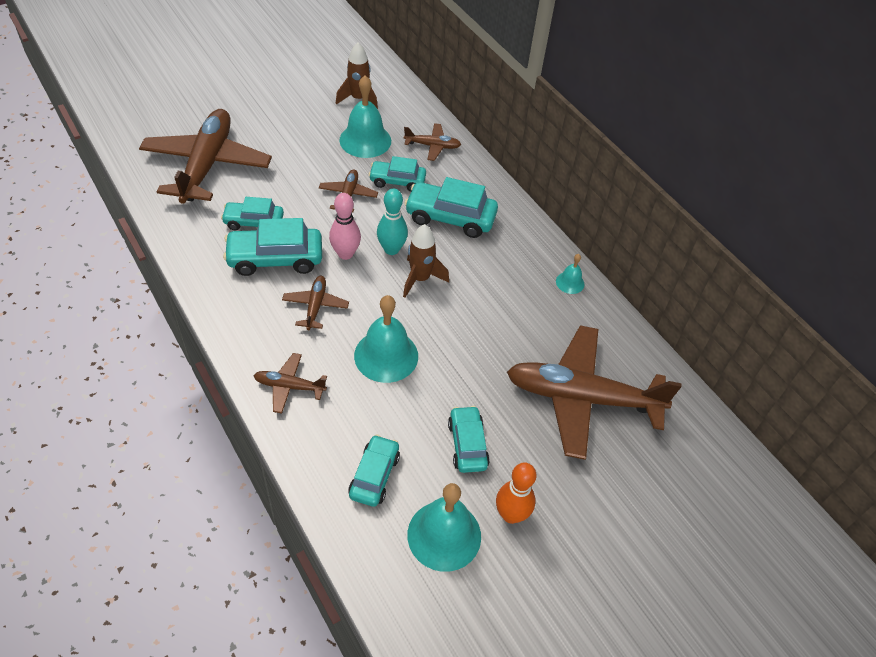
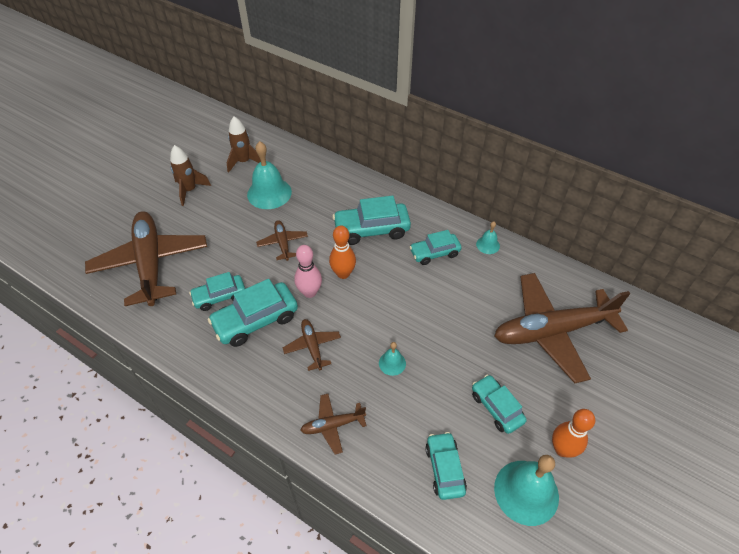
camera: 20 degrees left, 0 degrees up
turquoise bell [354,295,418,383] -> turquoise bell [379,342,406,376], size x0.49
turquoise car [369,156,426,192] -> turquoise car moved to [410,230,462,265]
turquoise bowling pin [377,189,408,255] -> orange bowling pin [329,225,356,279]
brown rocket [403,224,449,297] -> brown rocket moved to [170,145,211,206]
brown plane [404,123,461,161] -> none

